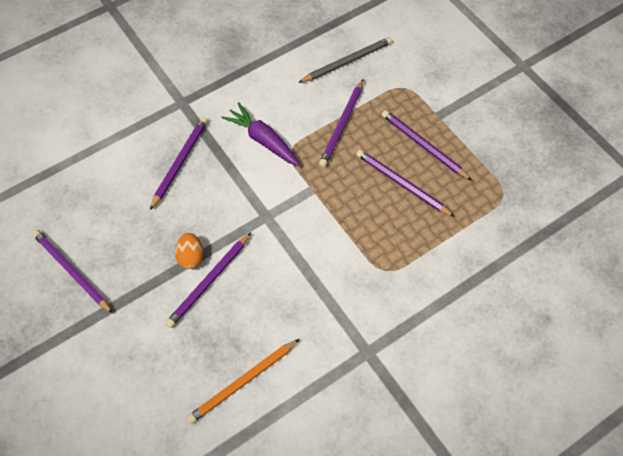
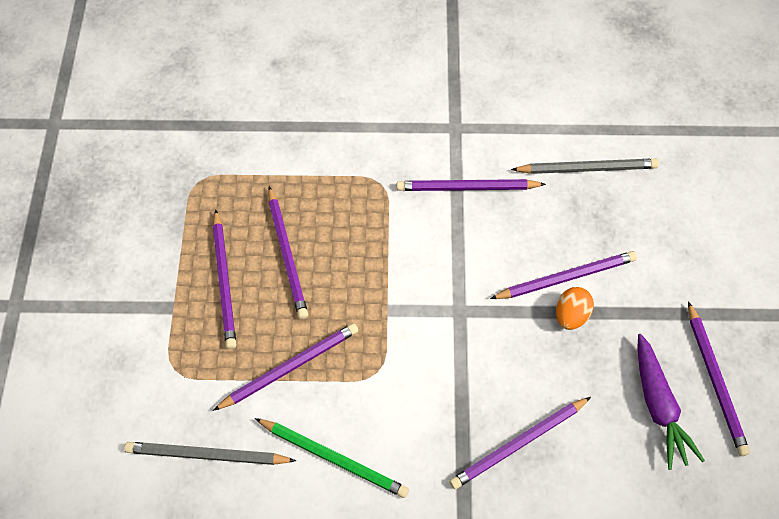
camera: 145 degrees left, 0 degrees up
orange pencil [186,339,299,424] -> grey pencil [511,159,659,174]
purple carrot [221,102,300,166] -> purple carrot moved to [637,334,705,470]
none -> green pencil [255,418,409,498]
none -> purple pencil [397,179,546,191]

